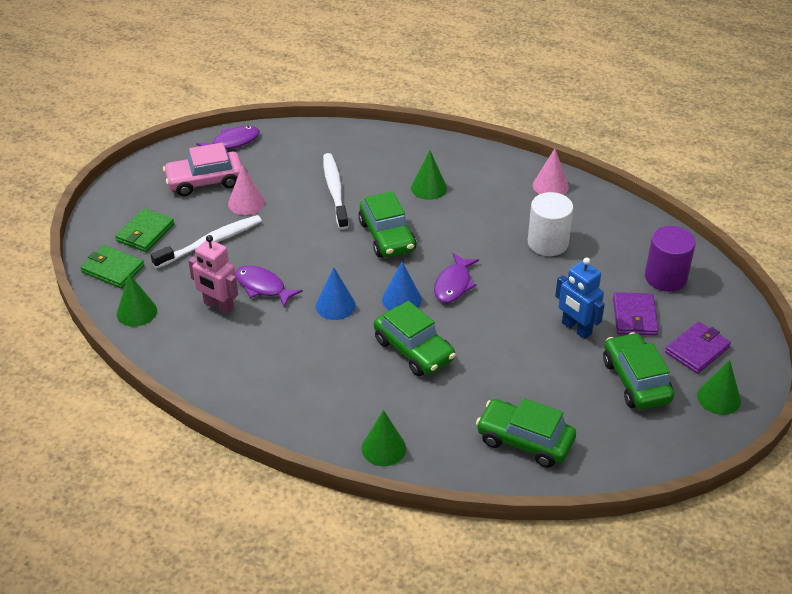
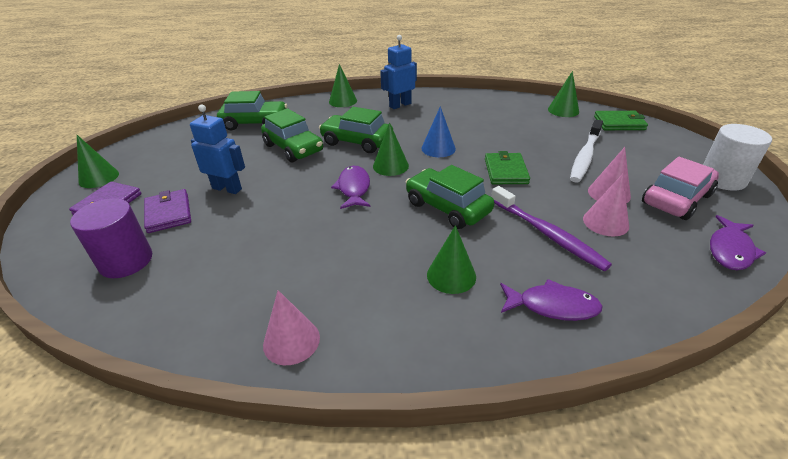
camera: 155 degrees right, 5 degrees down
green wallet [115,208,174,252] -> green wallet moved to [485,151,530,184]
pink robot [188,235,238,315] -> none
purple fish [235,265,303,308] -> purple fish moved to [500,279,602,321]
white toothbrush [323,153,349,230] -> purple toothbrush [491,186,612,271]
blue cone [382,262,422,310] -> green cone [373,122,409,176]
white cylinder [528,192,573,256] -> white cylinder moved to [703,124,772,191]
green car [603,332,674,409] -> green car moved to [261,108,323,163]
none -> blue robot [380,35,417,109]
none -> pink cone [583,174,629,236]

